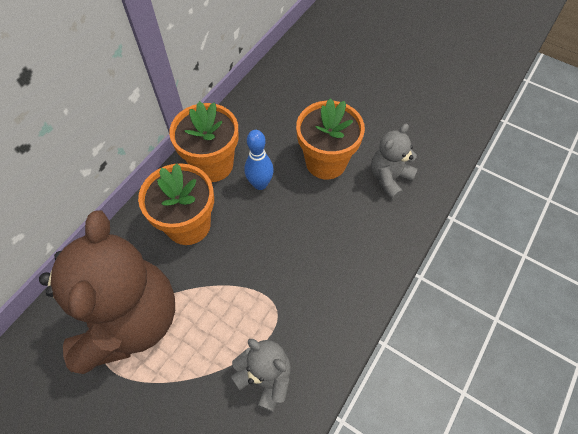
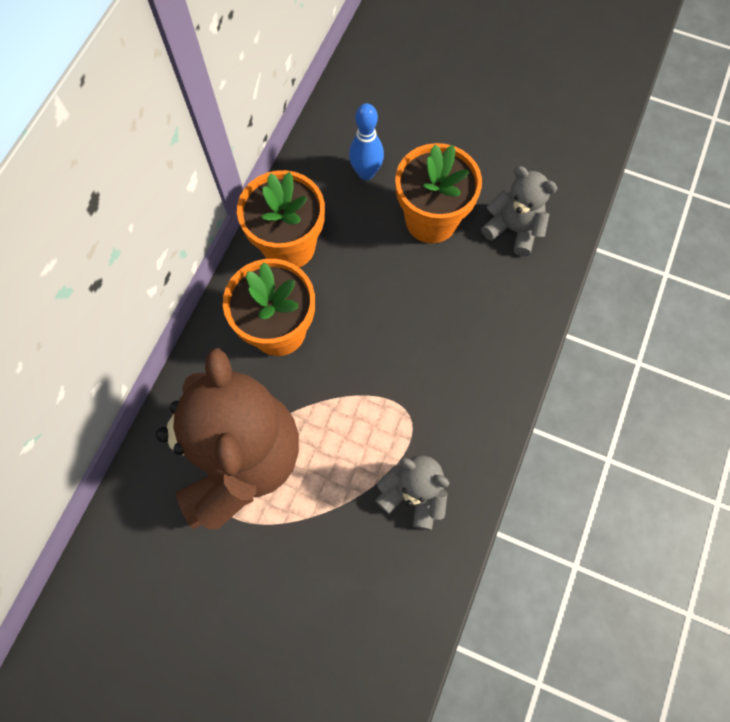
camera: 10 degrees left, 10 degrees up
blue bowling pin [245,130,274,190] -> blue bowling pin moved to [349,103,384,180]
grey teddy bear [371,123,418,200] -> grey teddy bear turned 90 degrees clockwise [481,166,557,256]

